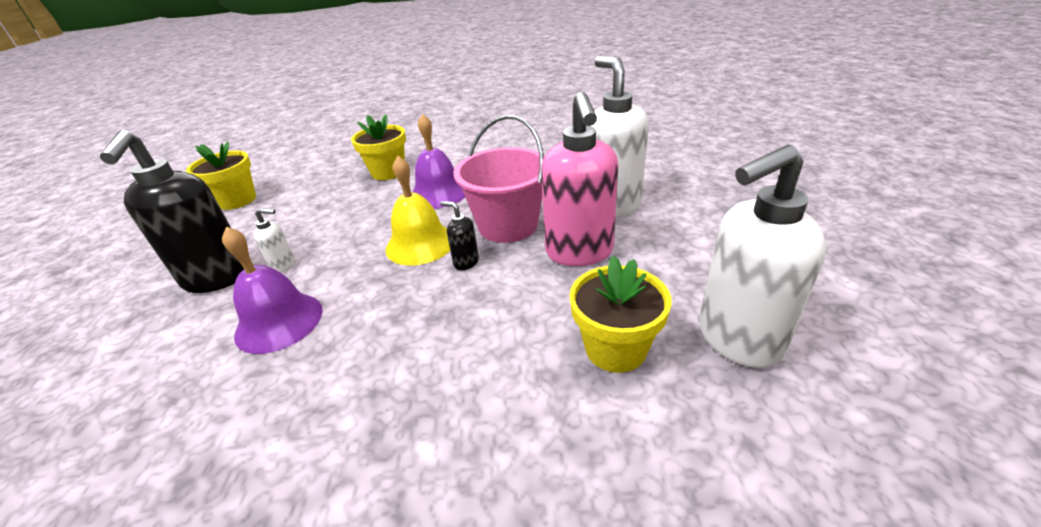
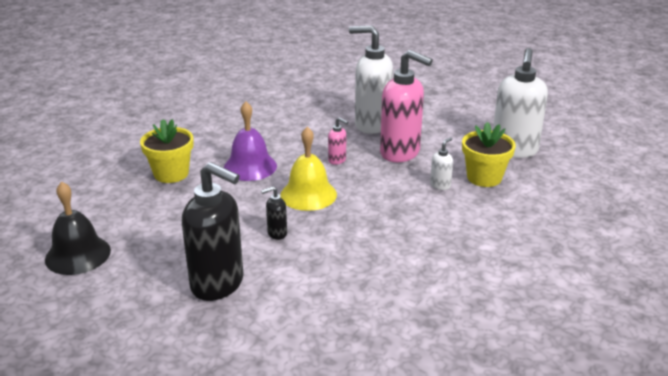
camera: 55 degrees left, 5 degrees down
yellow flower pot [186,141,256,210] -> black bell [45,182,111,275]
purple bell [222,227,323,354] -> none
white soap dispenser [254,208,295,273] -> white soap dispenser moved to [430,137,453,190]
black soap dispenser [440,201,479,270] -> black soap dispenser moved to [261,186,287,240]
pink bucket [454,115,545,243] -> pink soap dispenser [328,117,348,165]

